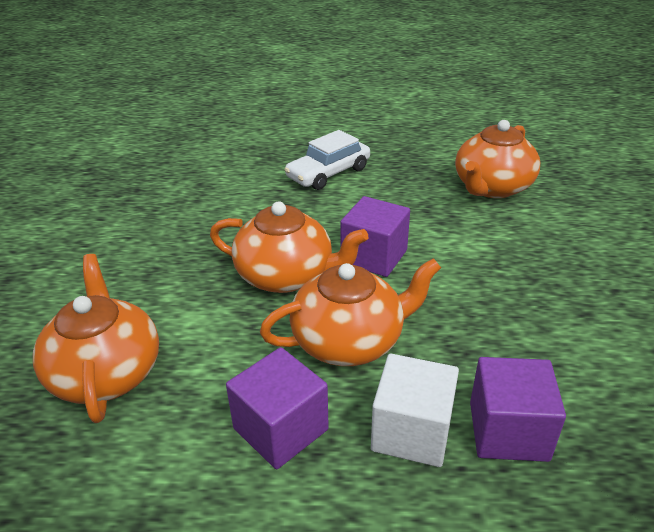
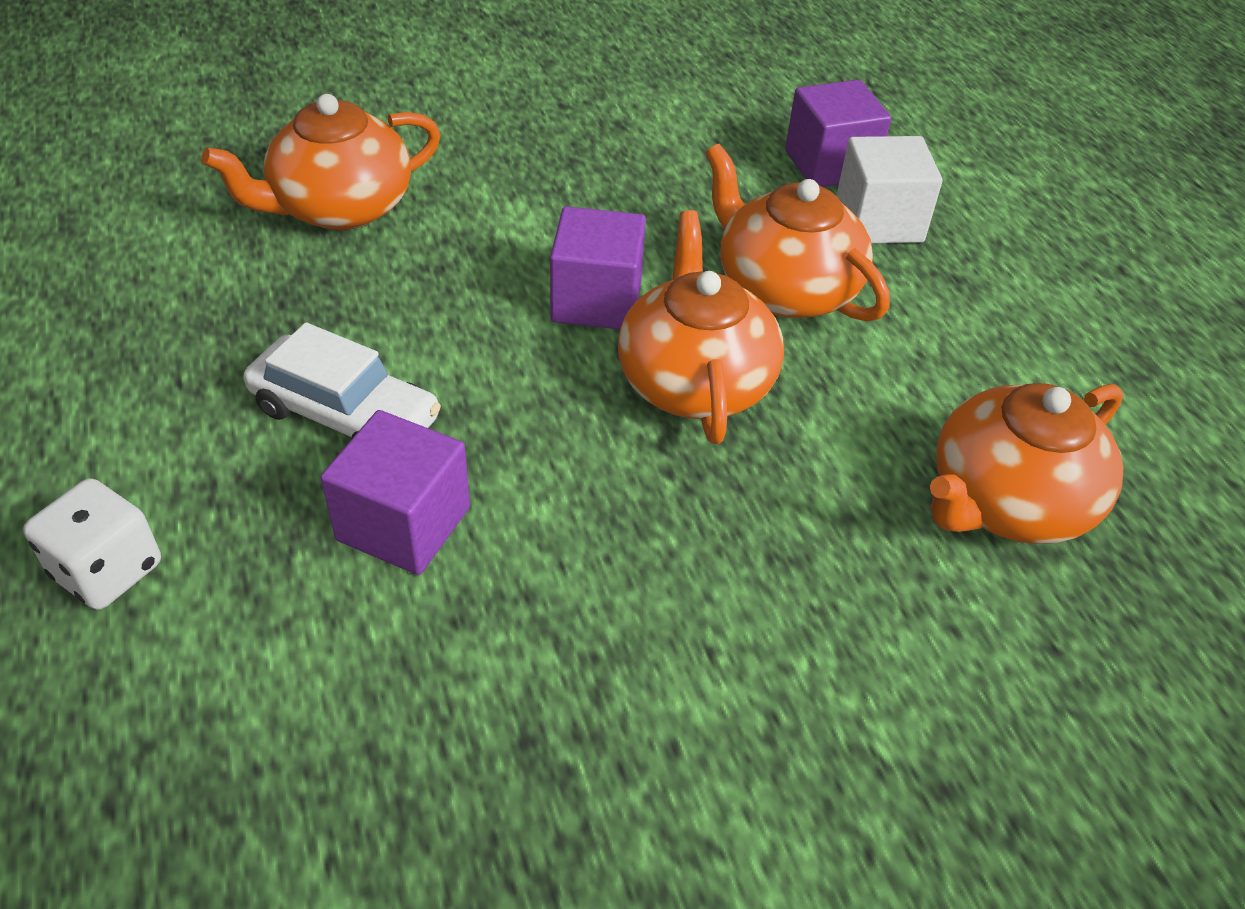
camera: 115 degrees left, 10 degrees up
purple cube [226,347,329,469] -> purple cube moved to [320,410,470,575]
orange teapot [455,120,540,198] -> orange teapot turned 135 degrees clockwise [201,94,441,230]
none -> white dice [23,478,161,610]

